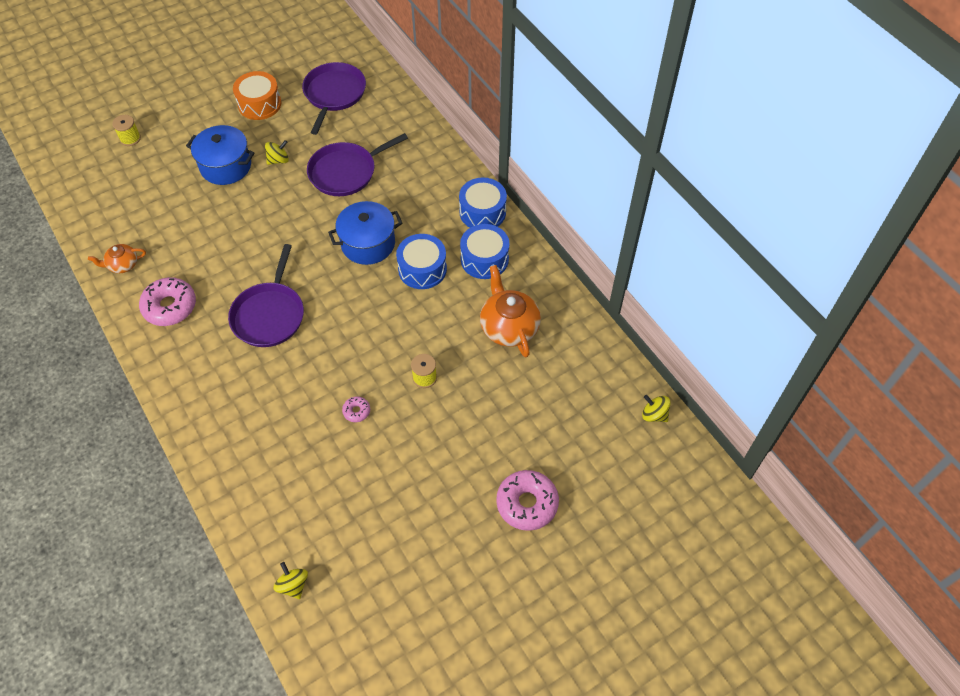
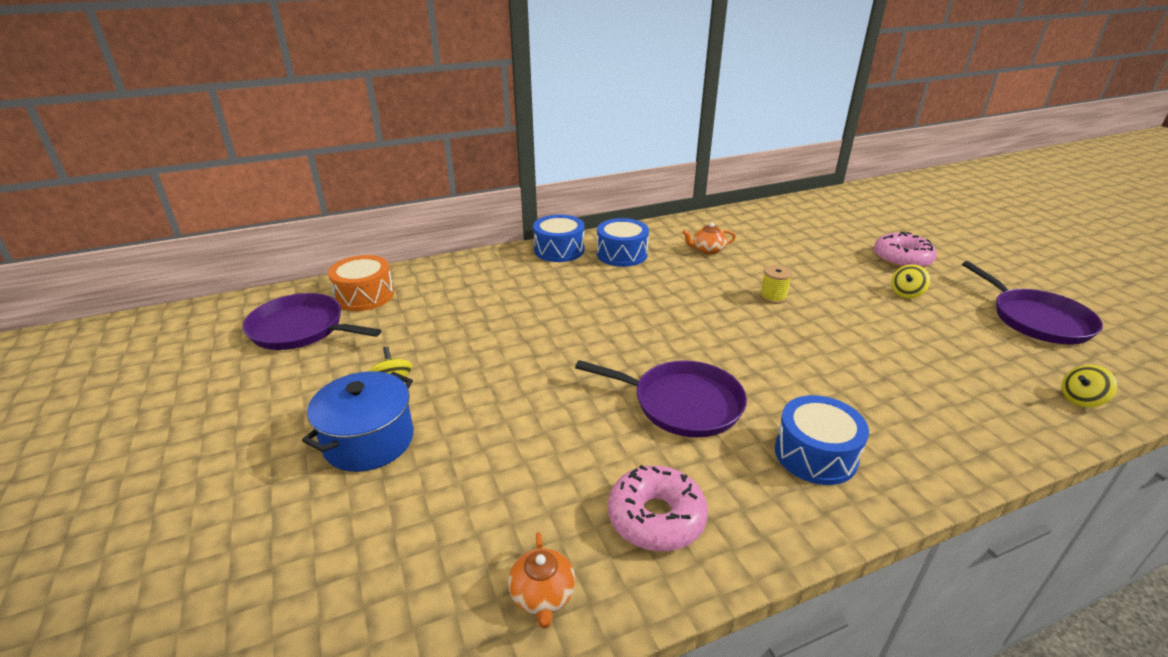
camera: 80 degrees left, 25 degrees down
yellow spool [112,115,141,146] -> none
orange drum [233,71,281,120] -> orange drum moved to [328,255,394,311]
purple pan [307,133,408,196] -> purple pan moved to [962,261,1103,344]
blue pot [328,201,403,265] -> none
pink donut [342,396,370,422] -> none
blue drum [396,234,447,289] -> blue drum moved to [775,395,869,485]
orange teapot [480,265,541,357] -> orange teapot [682,223,736,254], size x0.56
yellow spinning top [642,395,671,422] -> yellow spinning top moved to [891,264,930,298]

